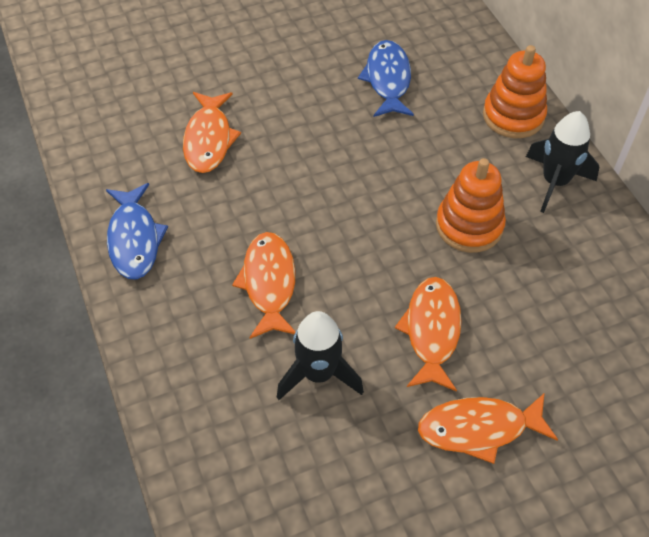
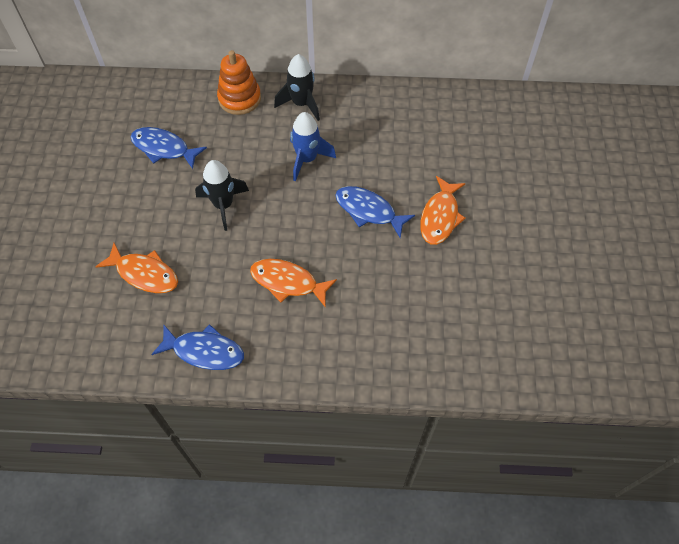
camera: 65 degrees left, 5 degrees up
black rocket [277,311,364,400] -> black rocket moved to [195,160,249,231]
orange fish [395,277,462,392] -> blue fish [335,186,415,238]
orange stacking toy [436,158,506,253] -> blue rocket [290,112,336,181]

